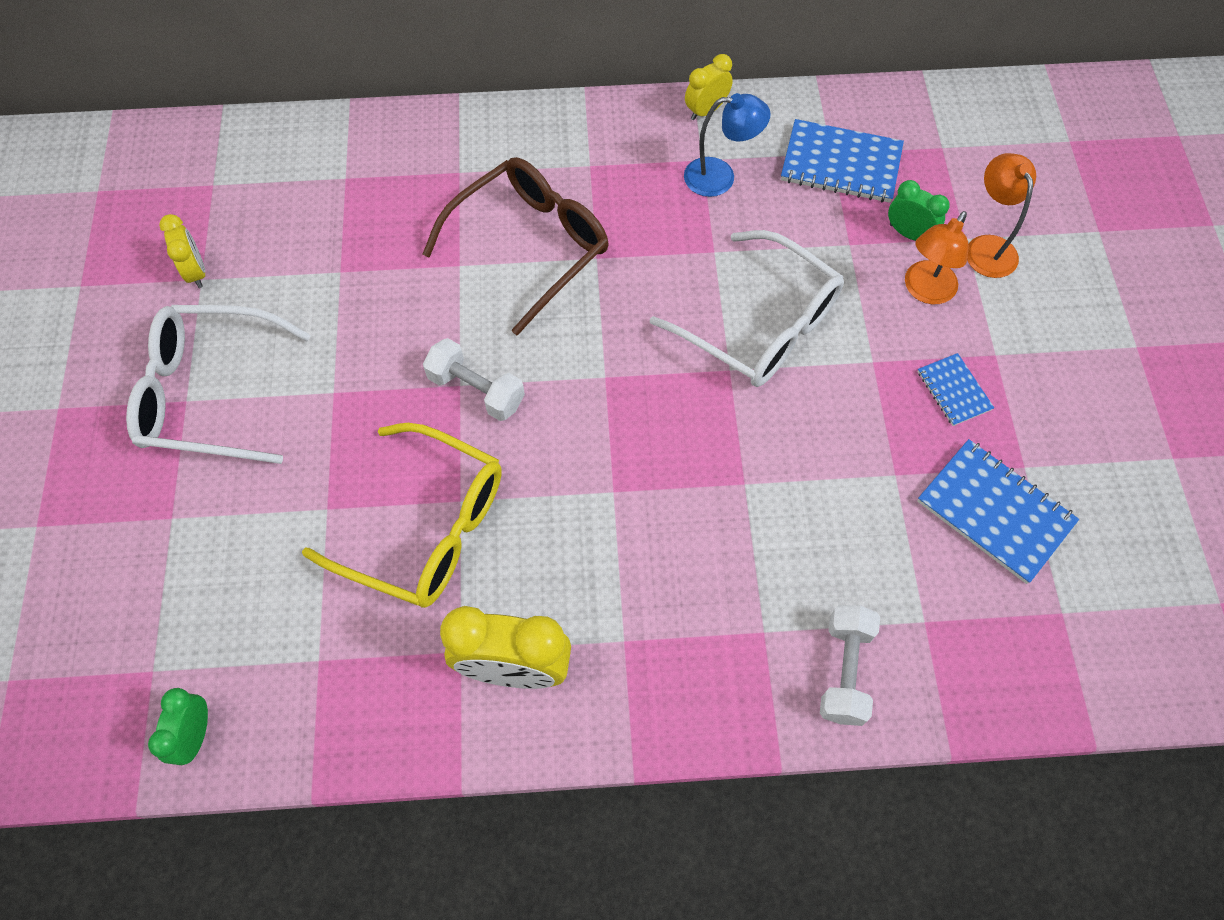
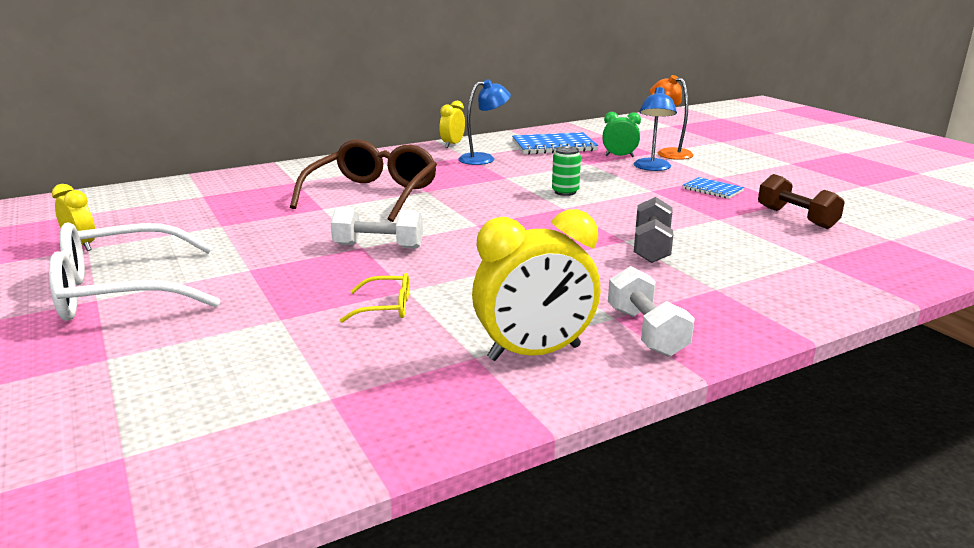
camera: 25 degrees left, 40 degrees down
green clock [148,688,208,765] -> none
yellow glasses [302,423,502,608] -> yellow glasses [340,273,409,322], size x0.43
white glasses [650,230,844,387] -> green can [552,146,581,196]
white dumbbell [820,605,880,726] -> white dumbbell moved to [608,266,695,357]
orange lamp [905,211,969,304] -> blue lamp [634,86,677,171]
blue notebook [917,439,1079,584] -> brown dumbbell [758,174,845,229]
none -> grey dumbbell [634,197,673,263]

